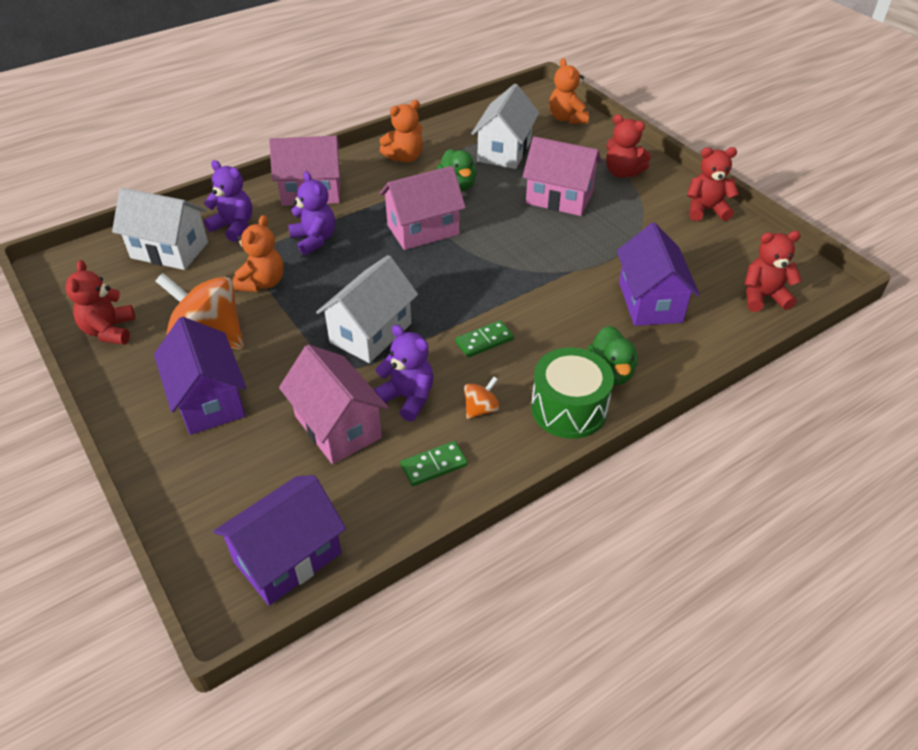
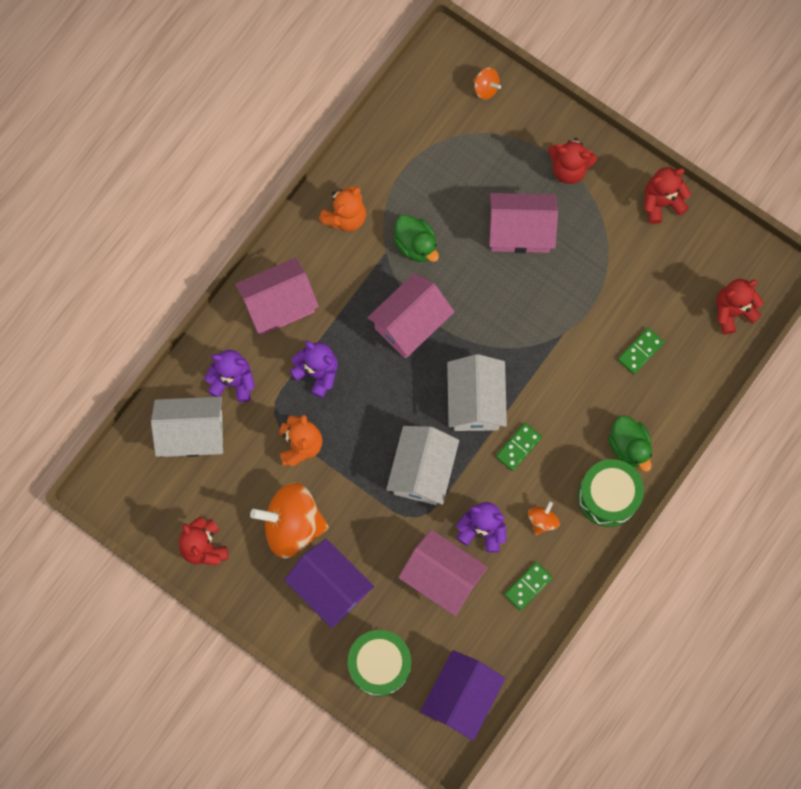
camera: 20 degrees left, 30 degrees up
white house [471,84,539,169] -> white house moved to [447,354,507,431]
orange teddy bear [549,58,589,124] -> orange spinning top [473,68,501,100]
purple house [617,223,700,326] -> green domino [618,328,664,374]
none -> green drum [348,630,411,697]

